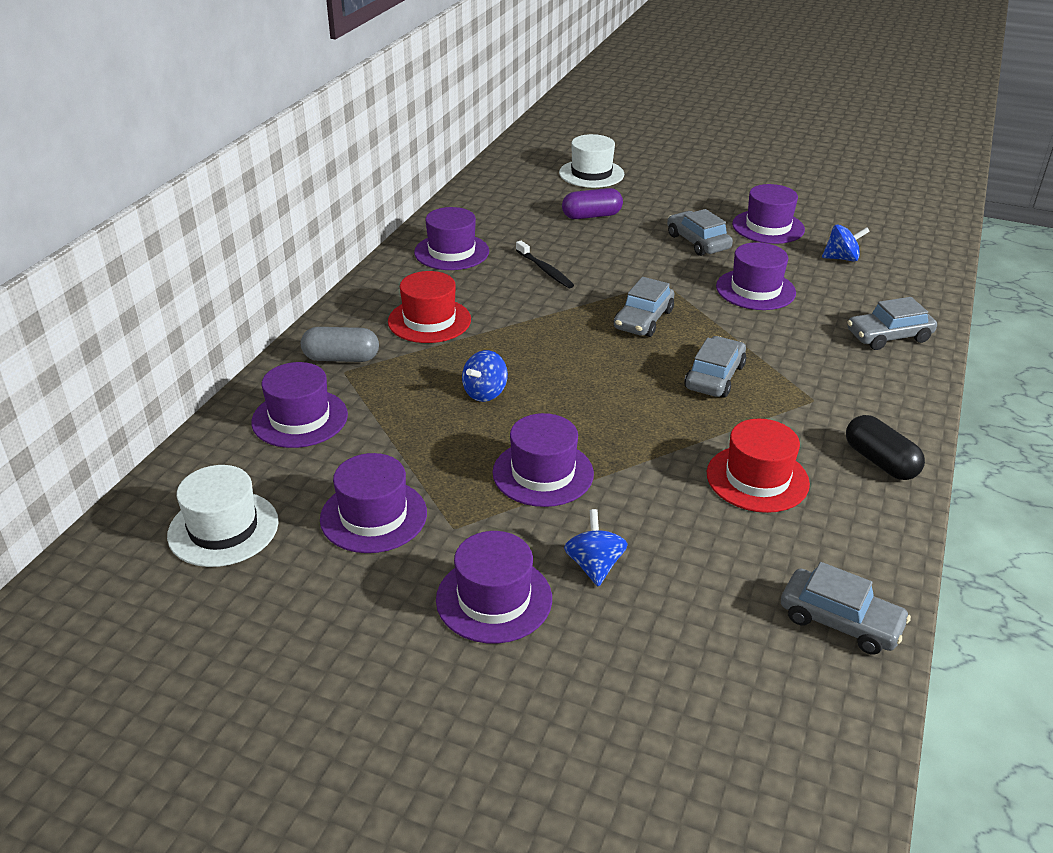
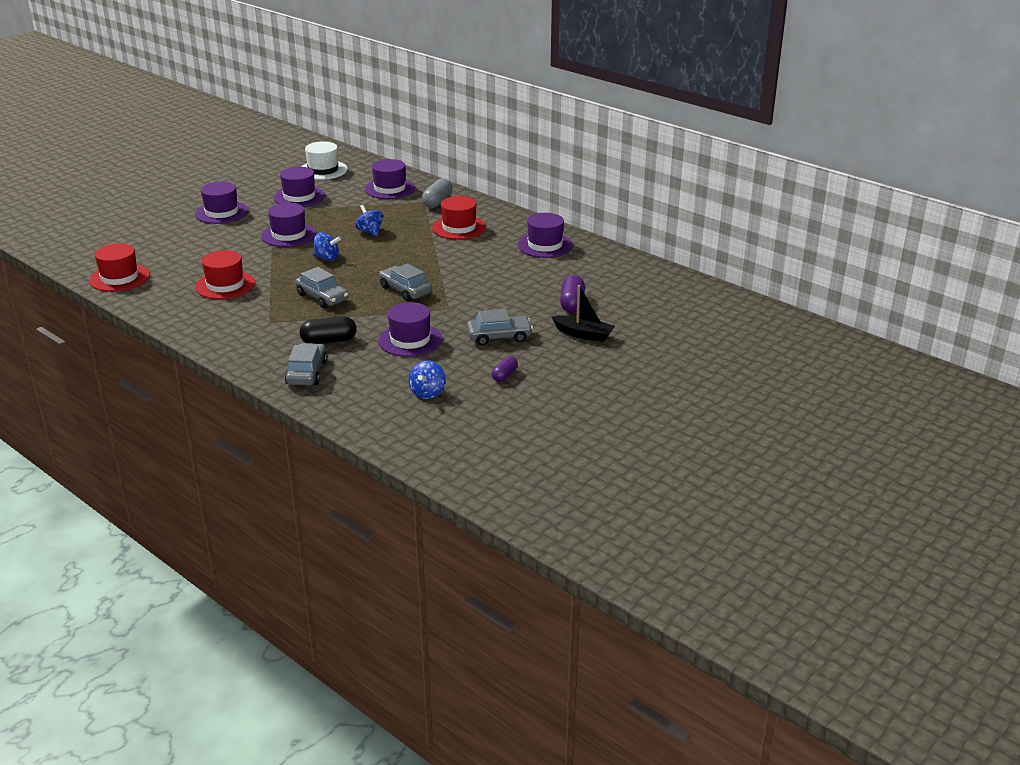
camera: 110 degrees right, 5 degrees down
black toothbrush [516,241,574,288] -> none
white hat [559,134,624,188] -> none
blue spinning top [564,509,628,587] -> blue spinning top moved to [313,232,341,261]
purple hat [732,184,805,244] -> purple capsule [492,356,518,382]
grey car [781,562,911,655] -> red hat [89,243,150,292]
black capsule [846,415,925,480] -> black capsule moved to [300,317,357,344]
none -> black boat [552,285,615,342]

